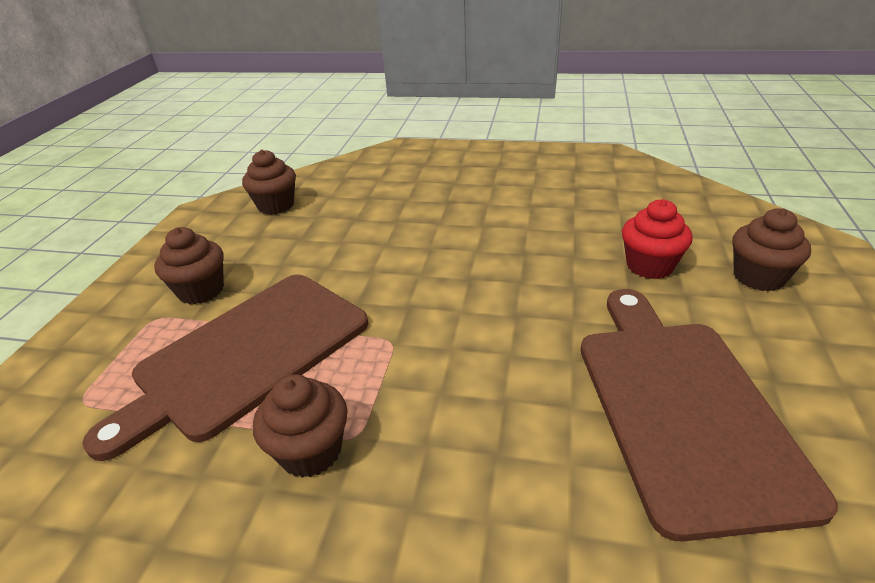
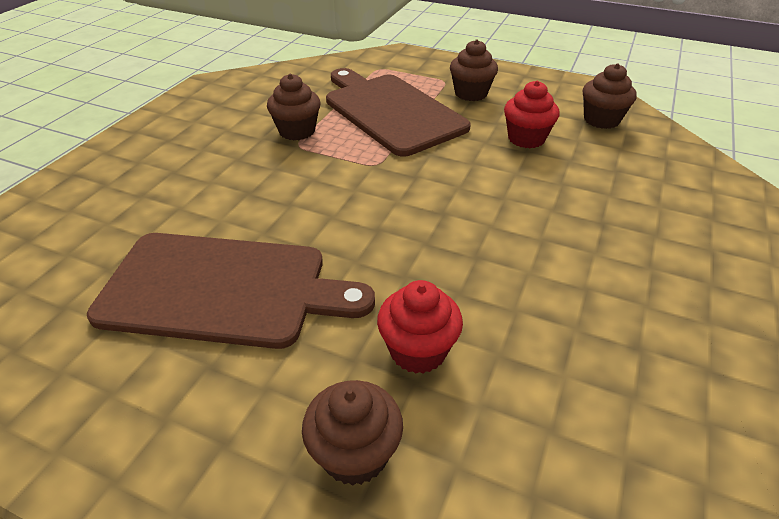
camera: 100 degrees right, 5 degrees up
none -> red cupcake [504,80,560,148]

